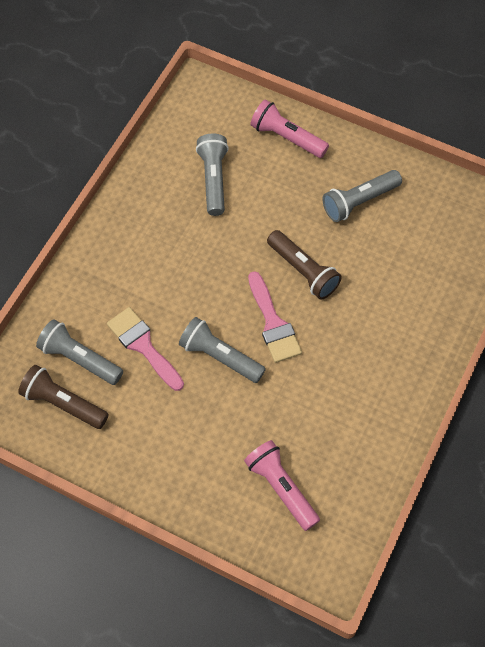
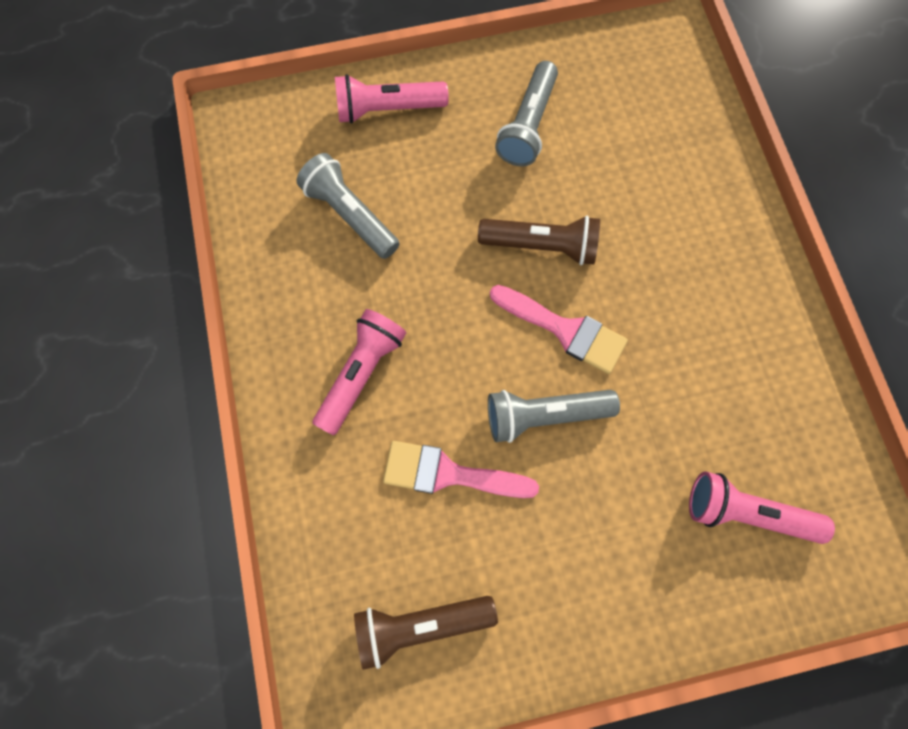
camera: 40 degrees left, 10 degrees up
grey flashlight [36,319,123,385] -> none
none -> pink flashlight [312,309,406,436]

